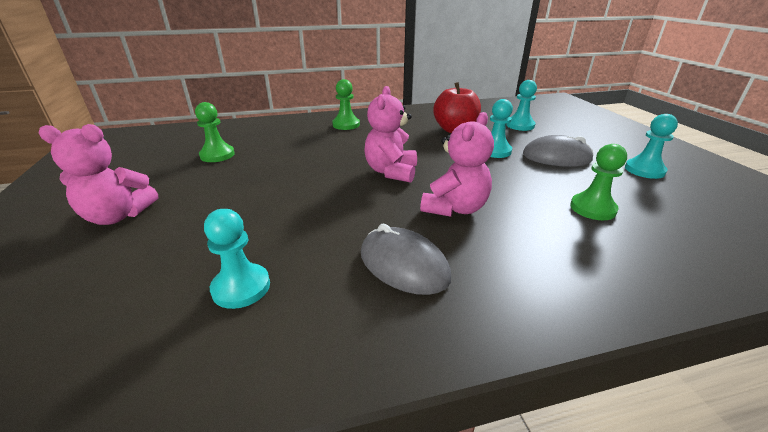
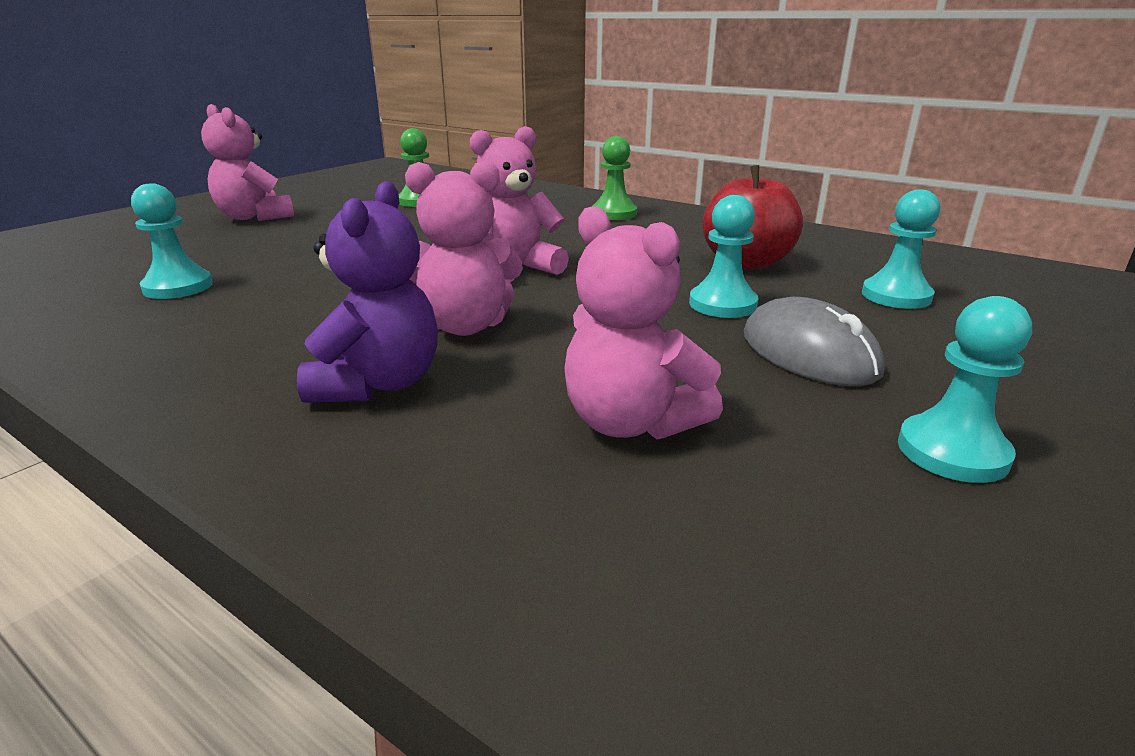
camera: 50 degrees right, 5 degrees down
grey mouse [361,224,451,295] -> none
green pawn [570,144,627,220] -> pink teddy bear [564,206,723,440]
none -> purple teddy bear [297,181,438,403]

